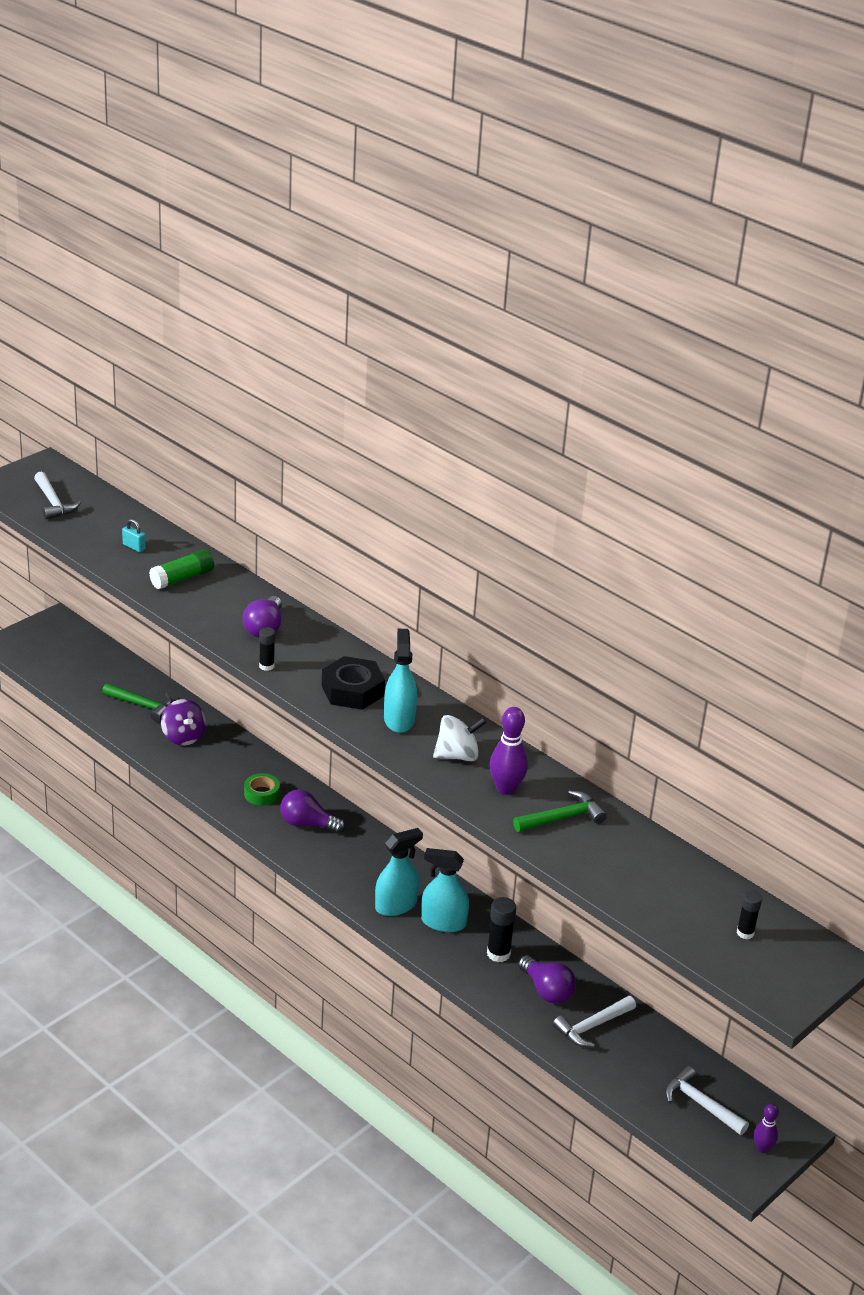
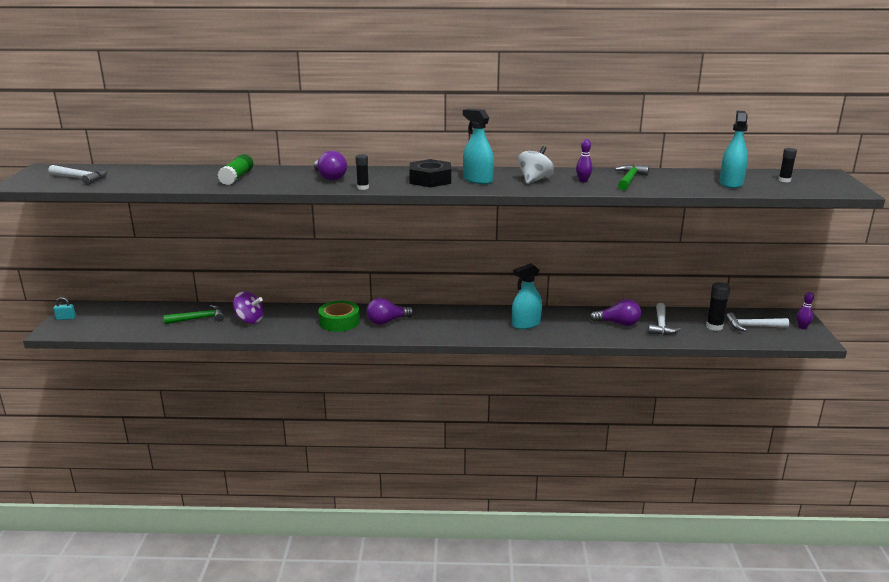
camera: 40 degrees left, 10 degrees down
turquoise padlock [122,519,146,552] -> turquoise padlock moved to [53,297,76,320]
green tape [244,773,280,806] -> green tape [318,301,360,332], size x1.53
turquoise spray bottle [375,828,423,916] -> turquoise spray bottle moved to [720,111,748,188]
black glue stick [487,897,516,962] -> black glue stick moved to [706,282,730,331]
purple bowling pin [489,707,528,795] -> purple bowling pin [576,139,593,182], size x0.61

